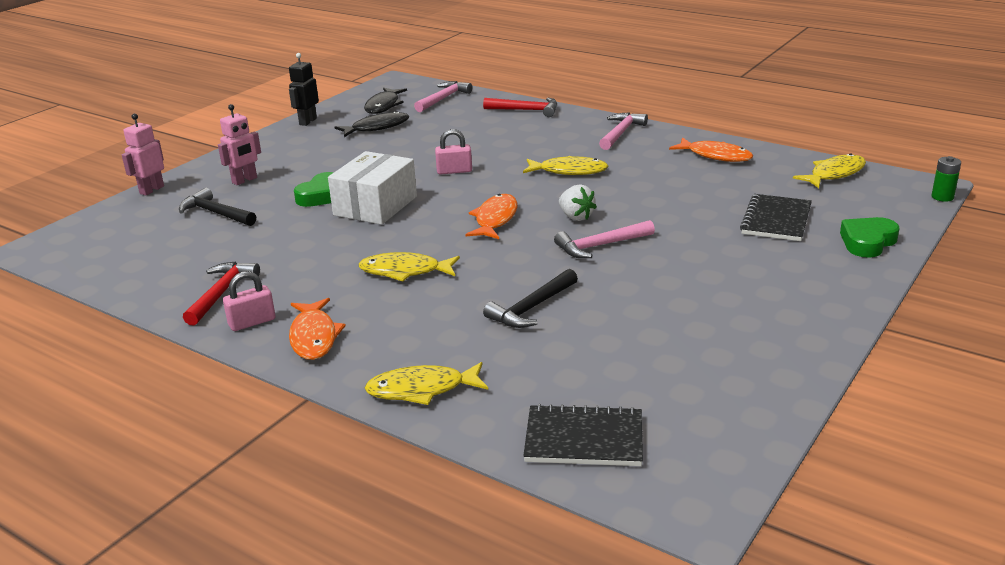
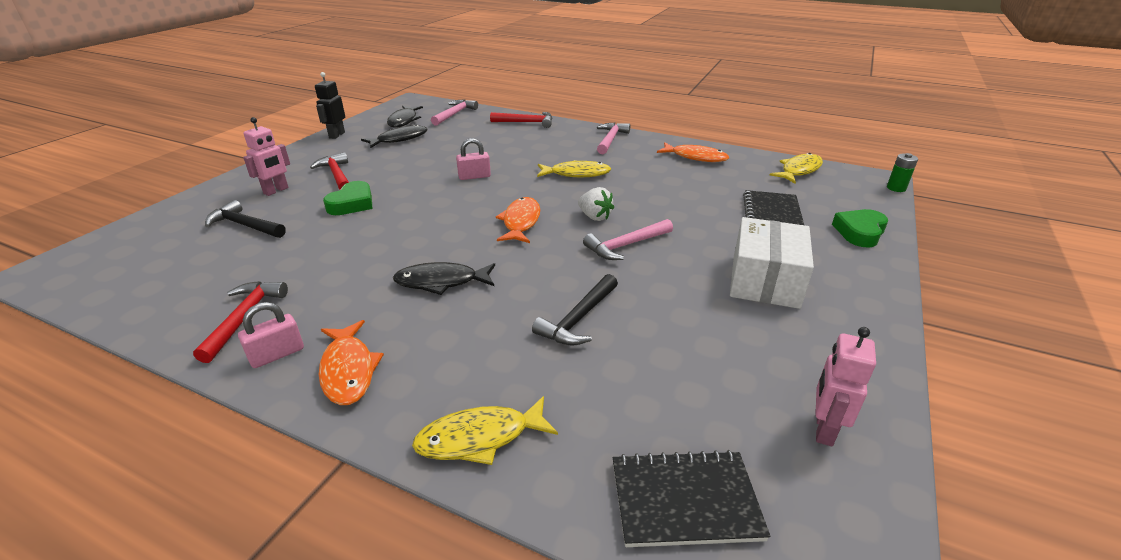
camera: 10 degrees left, 5 degrees up
pink robot [122,114,164,196] -> pink robot moved to [816,327,876,447]
white box [328,151,417,225] -> white box moved to [730,217,814,309]
yellow fish [358,252,460,282] -> black fish [393,262,495,295]
none -> red hammer [310,152,349,189]

